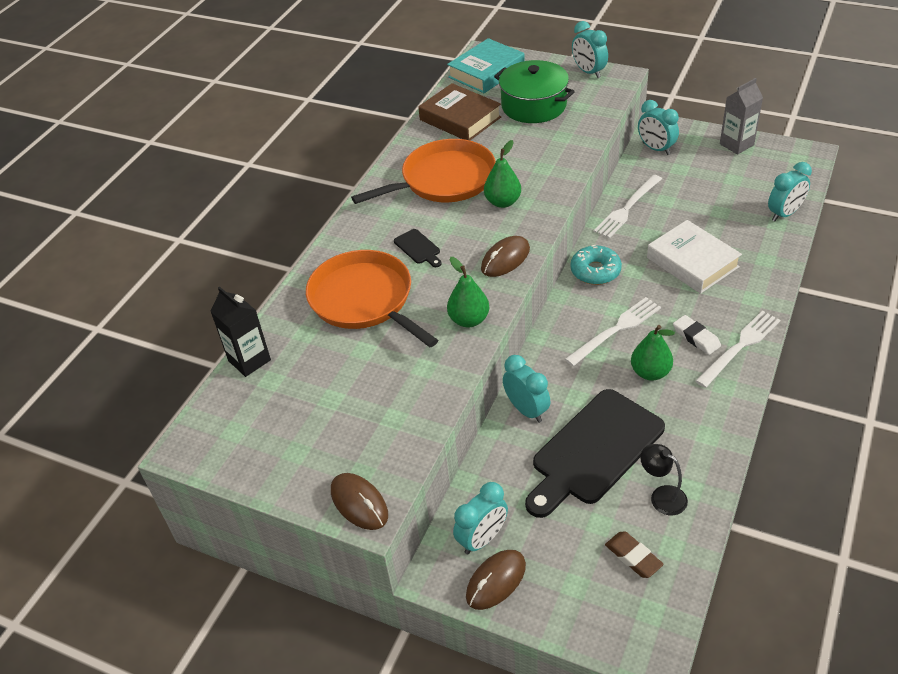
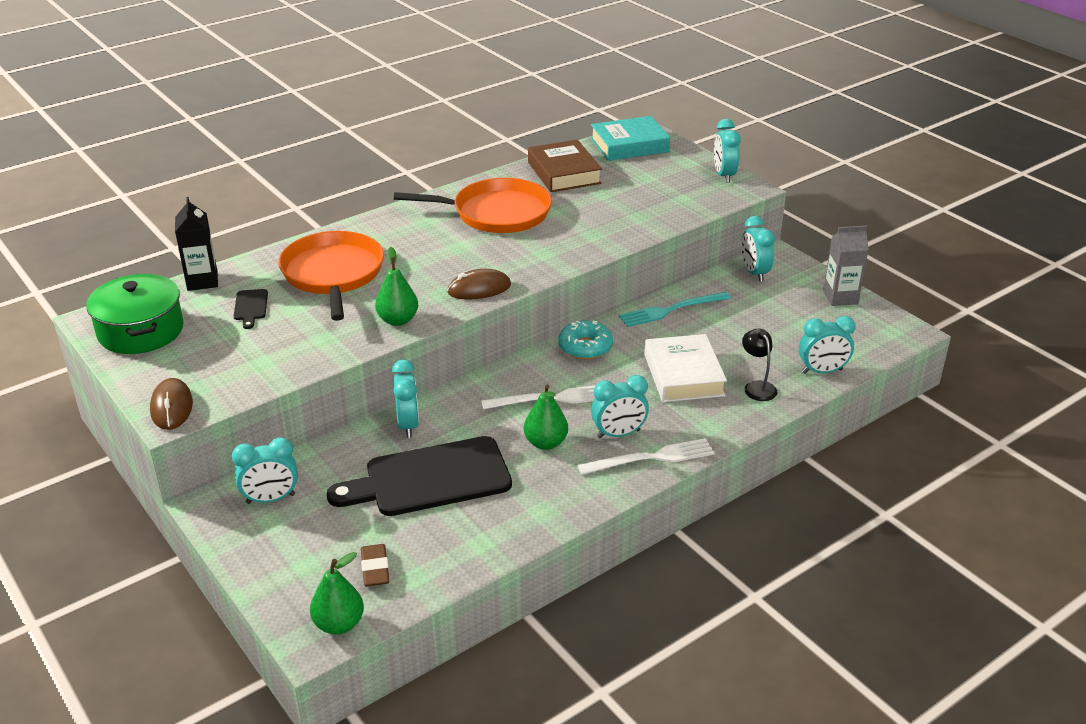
camera: 25 degrees right, 10 degrees down
black cutting board [394,229,442,267] -> black cutting board moved to [234,289,268,329]
brown mouse [466,550,526,610] -> none
green pear [484,140,521,208] -> green pear moved to [310,552,364,635]
green pot [494,60,575,123] -> green pot moved to [86,274,184,354]
white fork [594,175,662,238] -> turquoise fork [619,292,731,327]
black lamp [640,444,688,515] -> black lamp moved to [742,329,778,401]
white eraser [673,315,721,355] -> turquoise clock [591,375,649,438]

